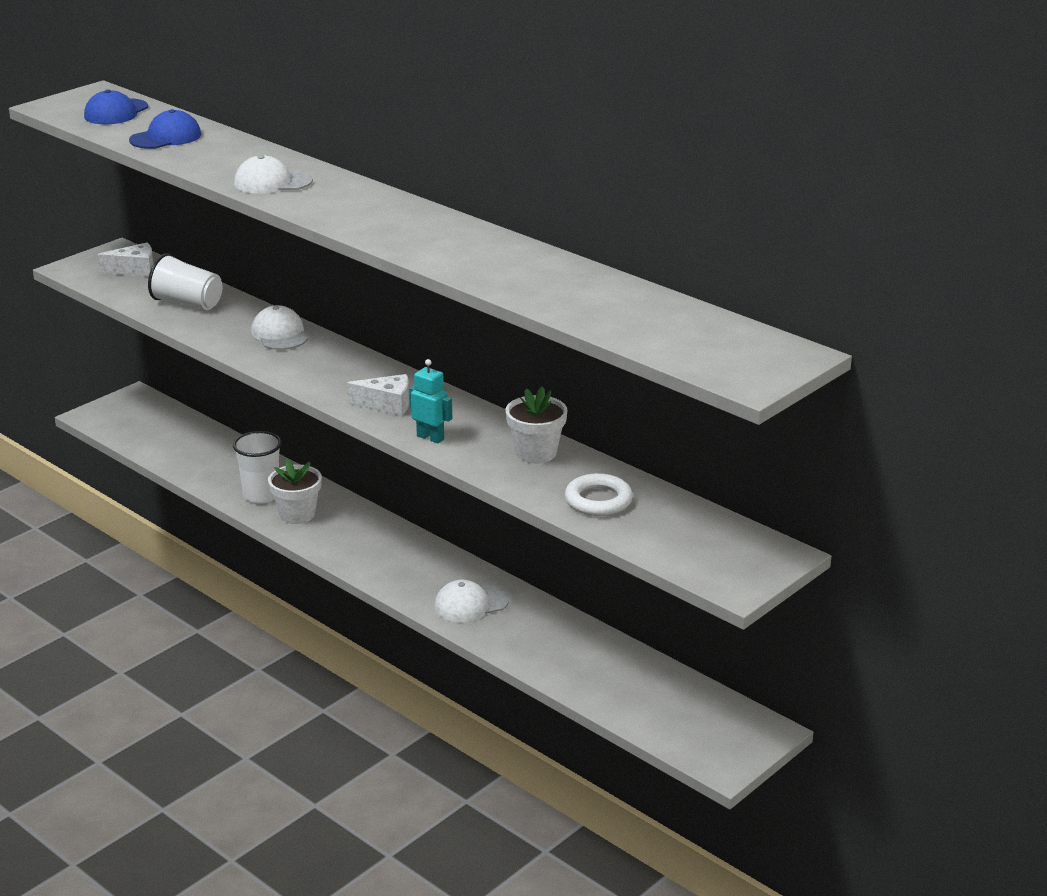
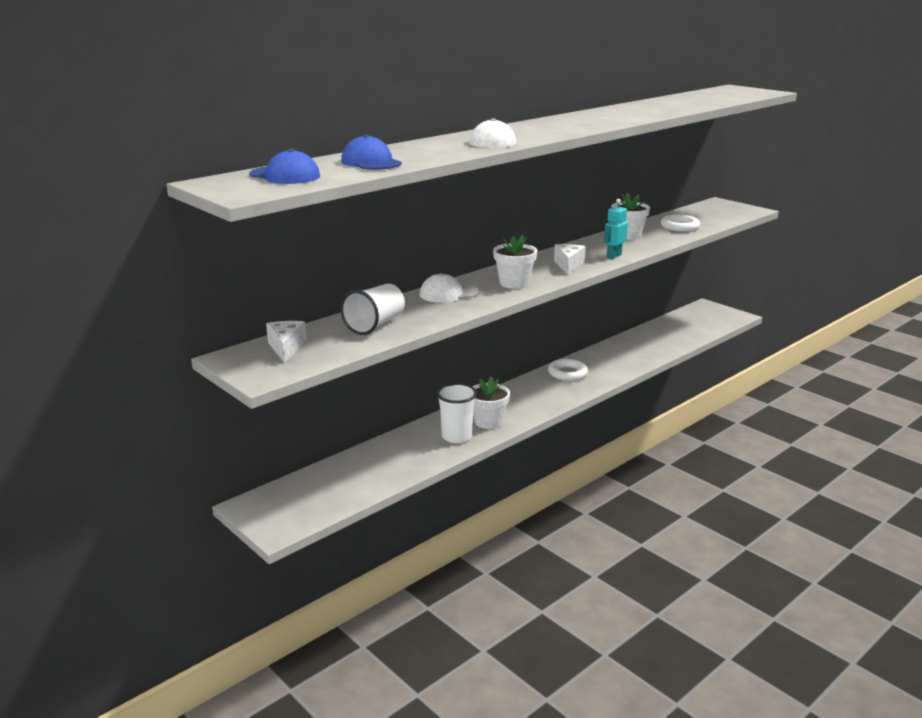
camera: 85 degrees left, 5 degrees down
white cap [434,580,509,622] -> none
none -> white flower pot [493,235,537,289]
none -> white ring [548,359,588,381]

